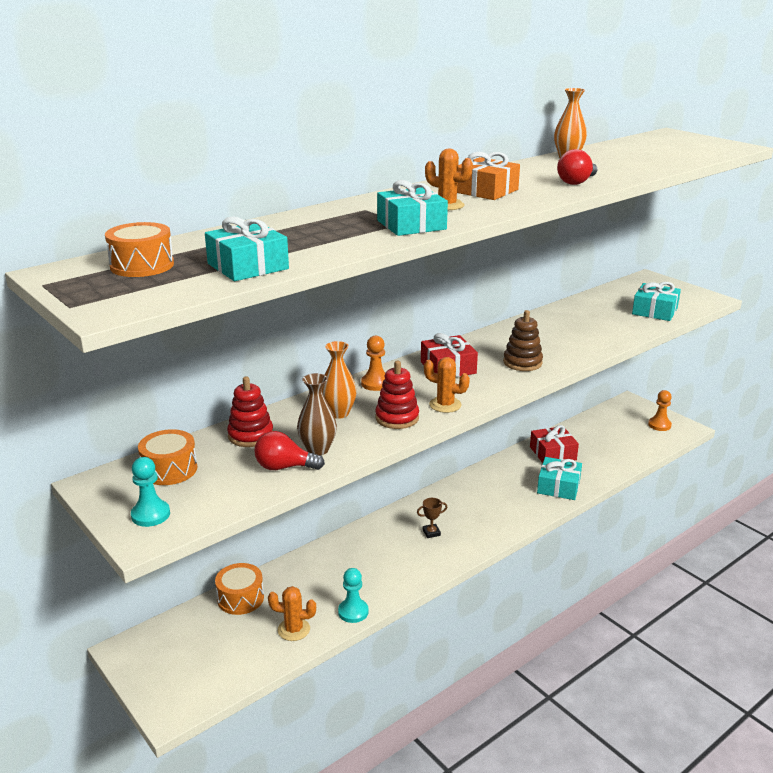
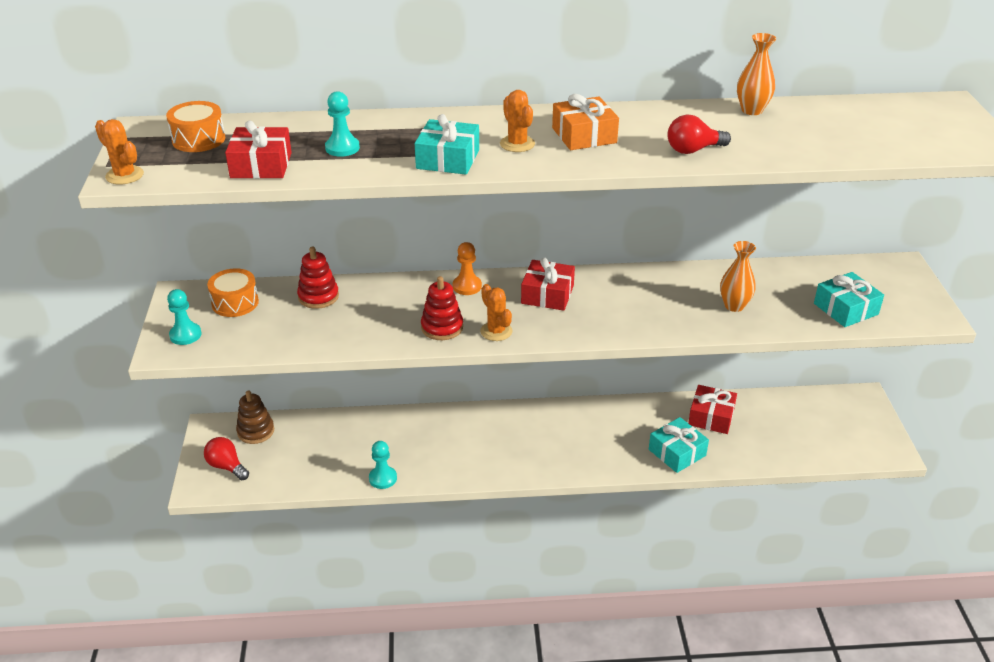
camera: 35 degrees right, 10 degrees up
turquoise gift [205,216,289,281] -> red gift [225,120,292,179]
orange drum [215,563,264,615] -> none
red light bulb [254,431,325,470] -> red light bulb moved to [204,437,249,480]
orange cactus [268,586,316,641] -> orange cactus moved to [95,119,144,185]
brown vase [297,373,337,455] -> none
orange vase [322,341,357,419] -> orange vase moved to [720,241,756,312]
brown trophy [417,498,447,538] -> none
brown stacking toy [503,310,543,371] -> brown stacking toy moved to [236,390,274,444]
orange pawn [648,390,672,431] -> none
none -> turquoise pawn [325,91,360,157]

